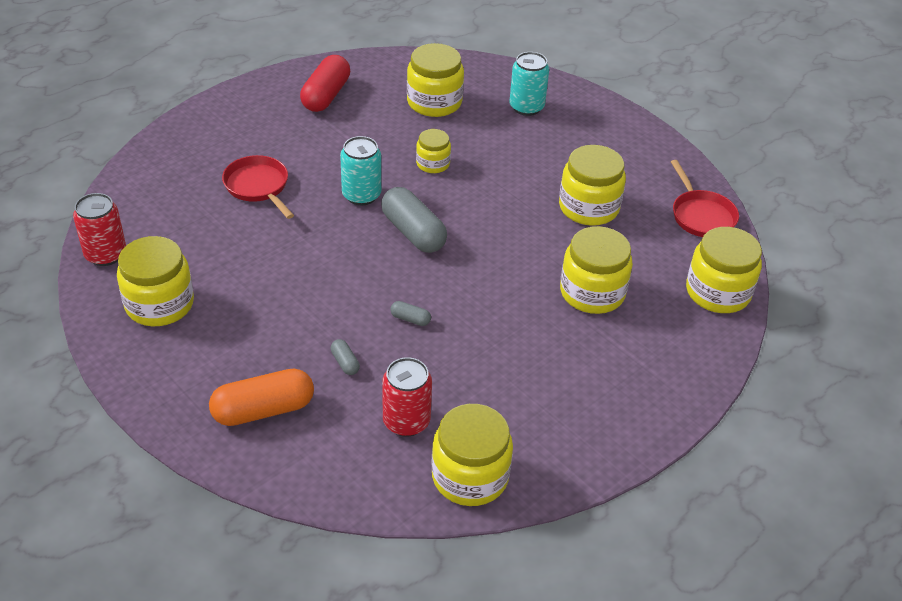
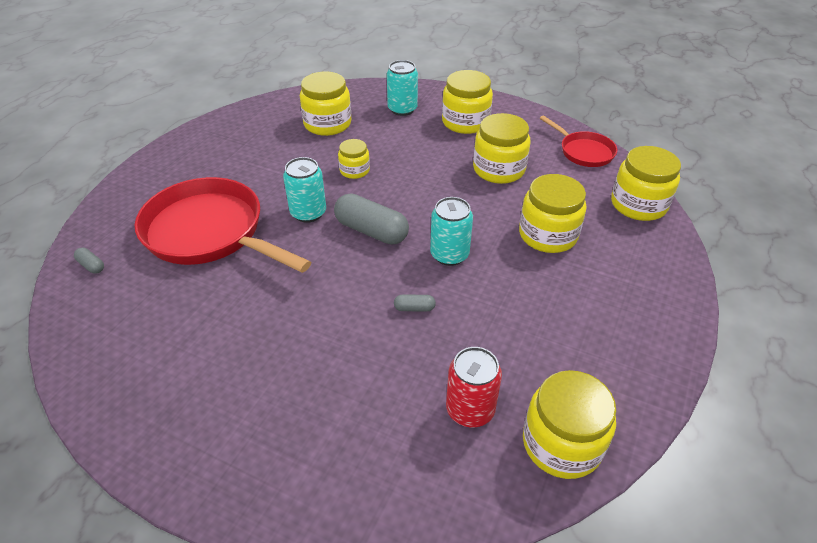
camera: 20 degrees left, 0 degrees up
red can [73,193,126,266] -> none
yellow jar [117,236,194,326] -> yellow jar moved to [442,70,493,134]
orange capsule [209,369,314,426] -> none
red pan [222,155,294,219] -> red pan [135,177,311,273], size x1.92
red capsule [300,55,350,112] -> none
grey capsule [331,339,360,375] -> grey capsule moved to [74,248,104,274]
none -> turquoise can [430,197,473,266]

